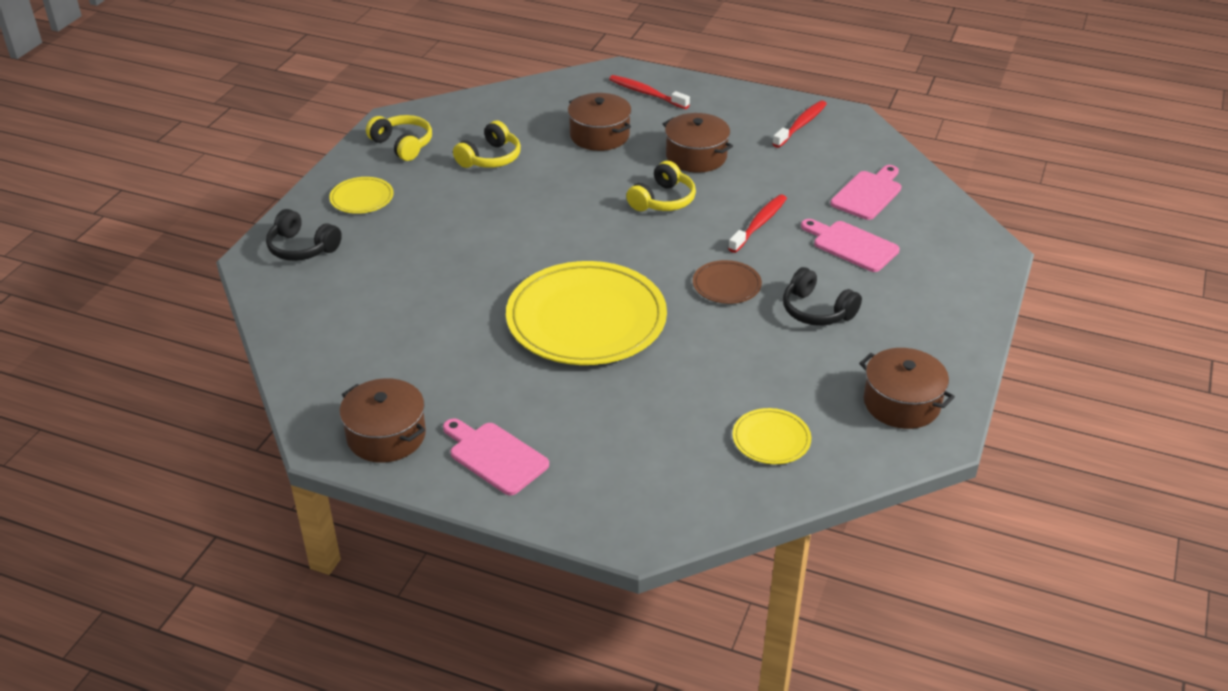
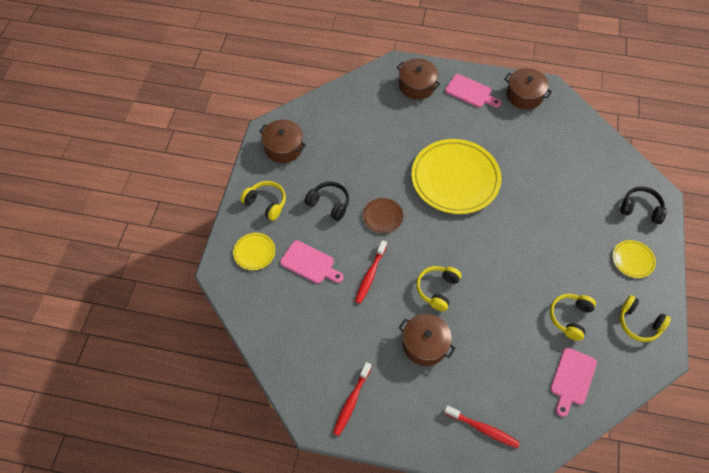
camera: 170 degrees right, 20 degrees up
brown pot [568,93,631,151] -> brown pot moved to [397,59,440,99]
yellow plate [732,408,811,464] -> yellow plate moved to [233,233,275,270]
pink cutting board [830,165,902,220] -> pink cutting board moved to [550,348,597,417]
none -> yellow headphones [241,181,286,221]

